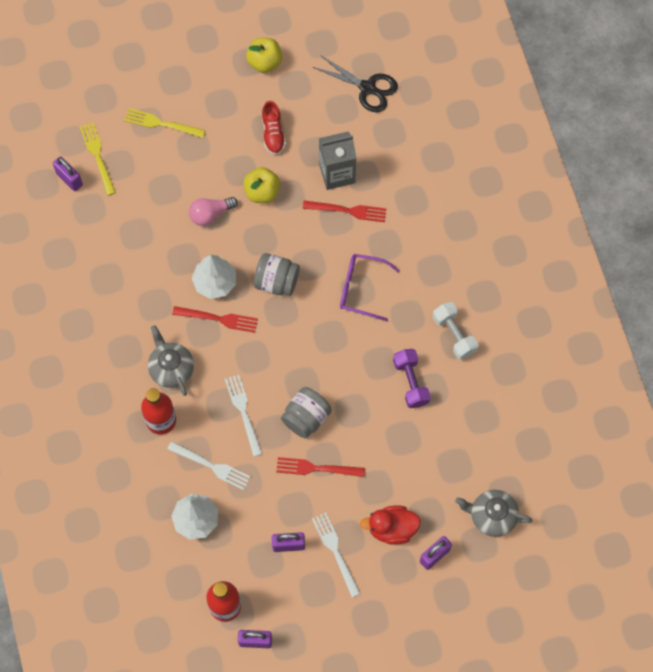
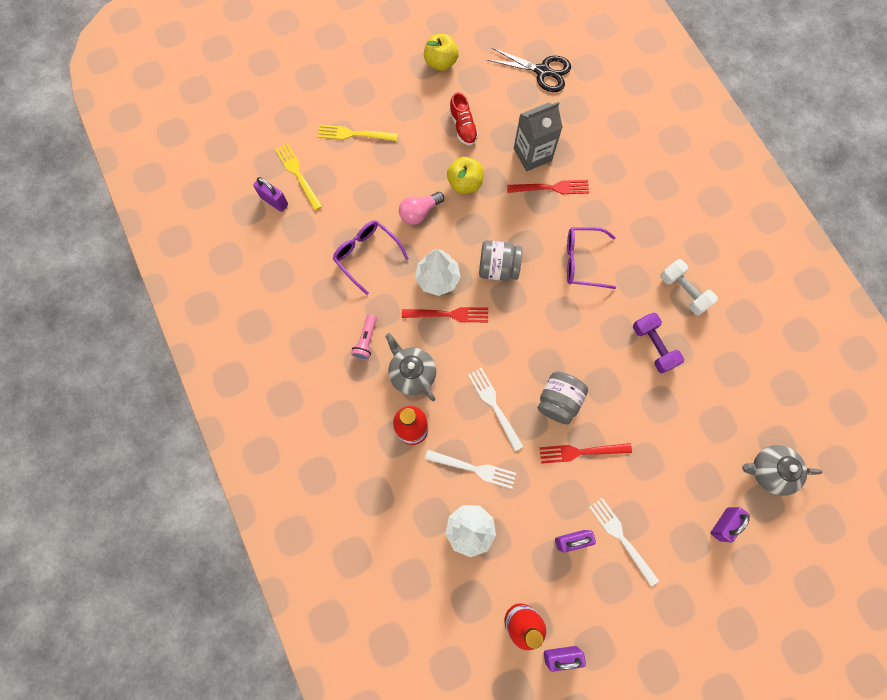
camera: 10 degrees left, 5 degrees up
red duck [360,505,421,545] -> none
none -> purple glasses [333,221,409,295]
none -> pink flashlight [351,315,377,360]

